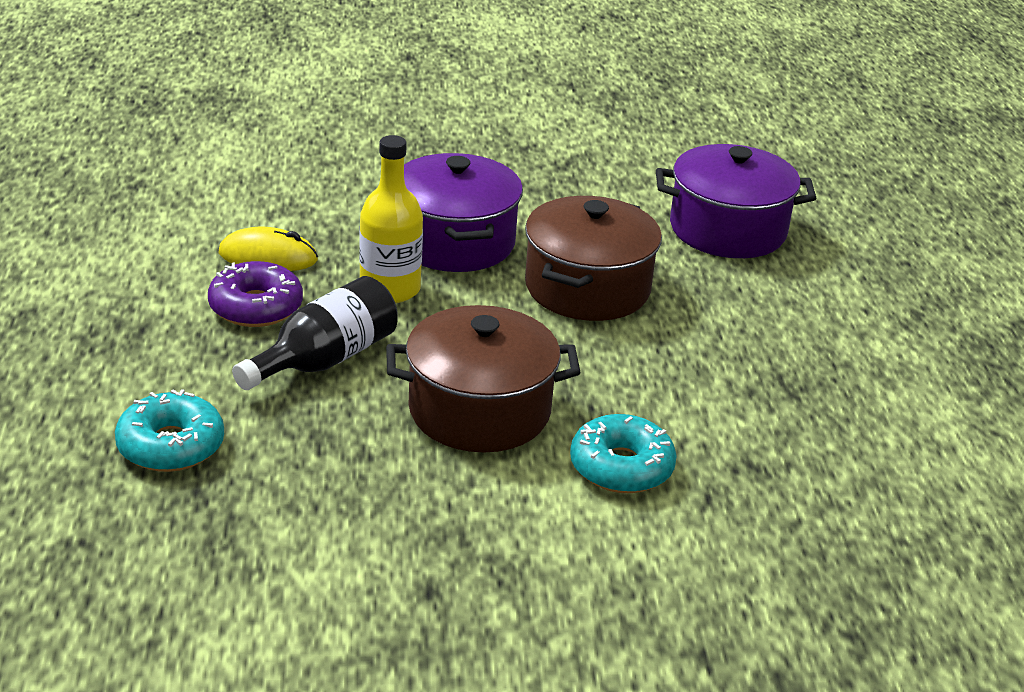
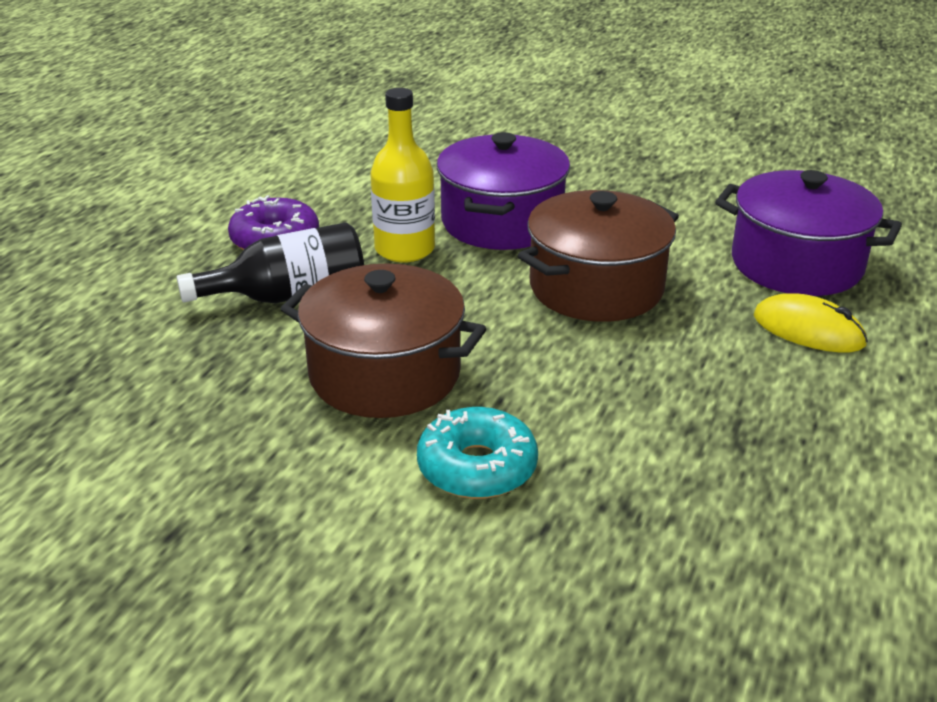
camera: 30 degrees right, 0 degrees up
turquoise donut [115,389,224,472] -> none
yellow mouse [219,227,318,271] -> yellow mouse moved to [754,293,868,353]

